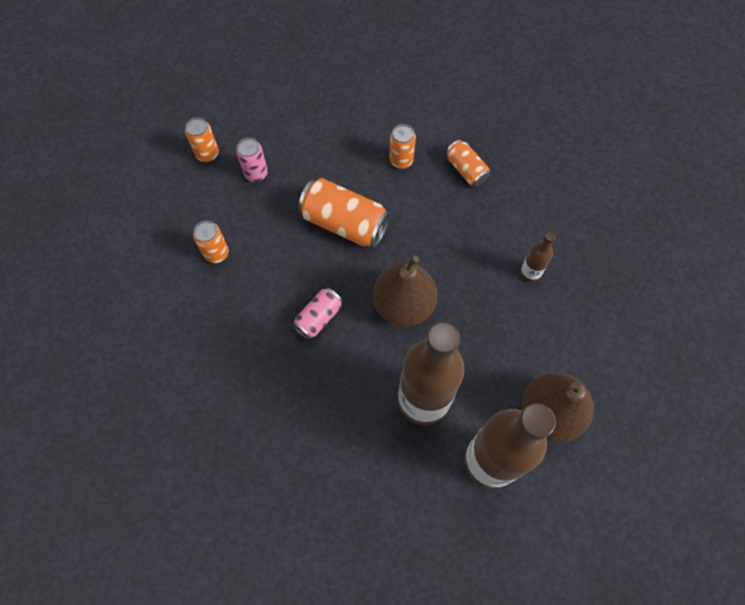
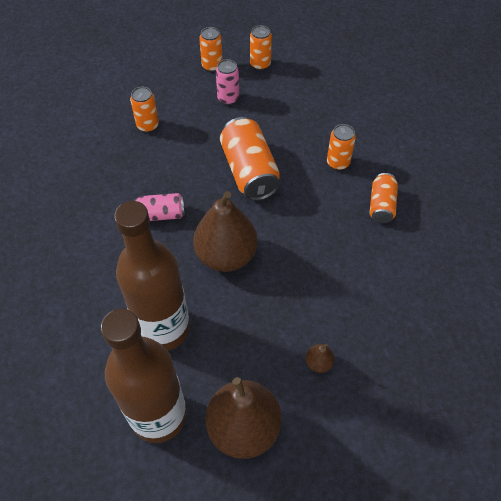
camera: 45 degrees right, 10 degrees down
brown bottle [520,231,556,282] -> none
none -> orange can [250,25,272,70]
none -> brown pear [306,344,335,373]

